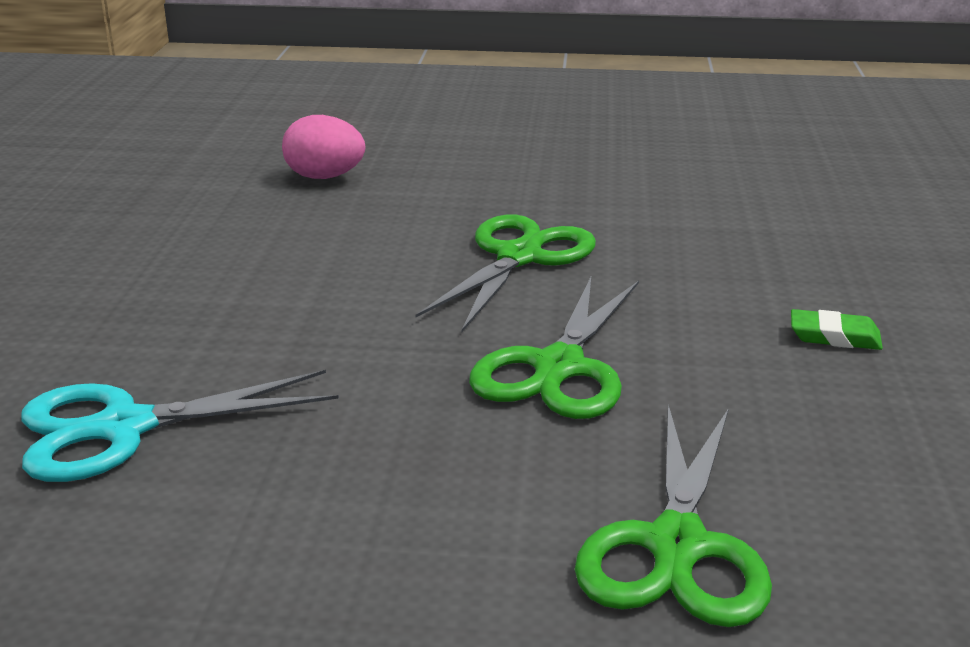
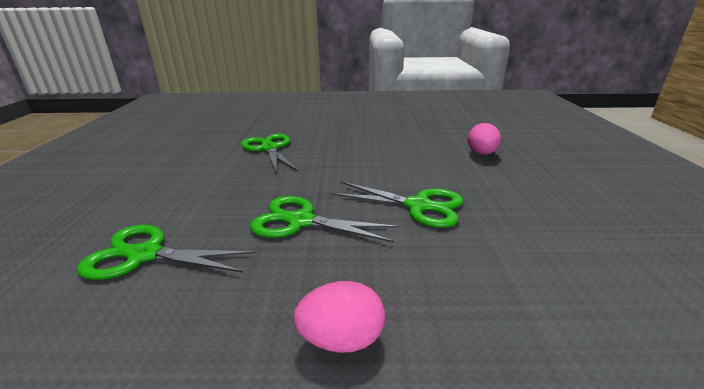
camera: 85 degrees right, 0 degrees up
turquoise scissors [21,370,339,482] -> green scissors [241,134,298,174]
green eraser [791,309,883,350] -> pink egg [293,281,385,353]

